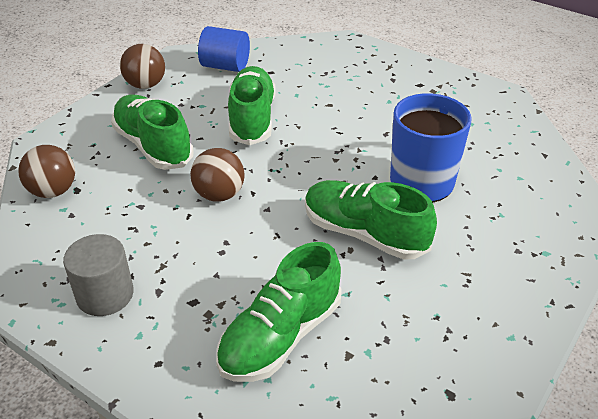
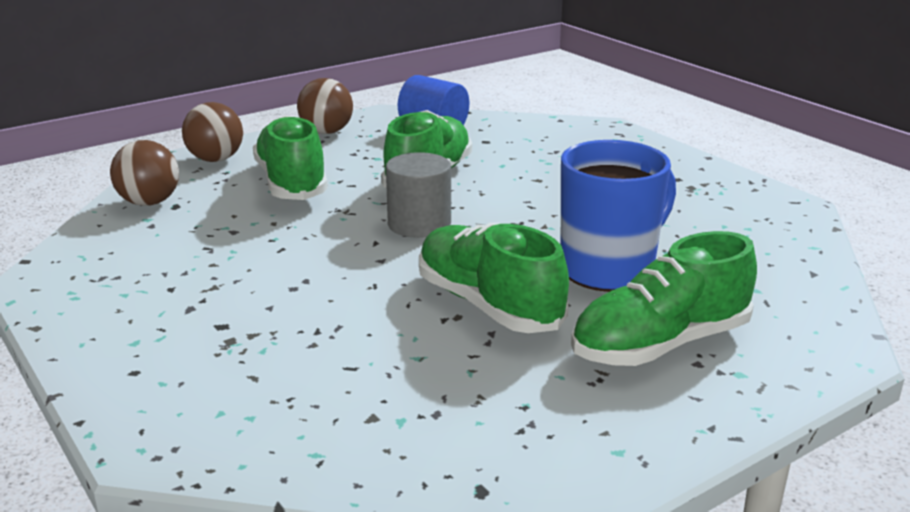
camera: 20 degrees right, 15 degrees down
grey cylinder [63,234,134,316] -> grey cylinder moved to [386,152,451,238]
brown ball [190,148,244,202] -> brown ball moved to [182,102,243,162]
green shoe [216,242,342,382] -> green shoe moved to [571,231,757,366]

